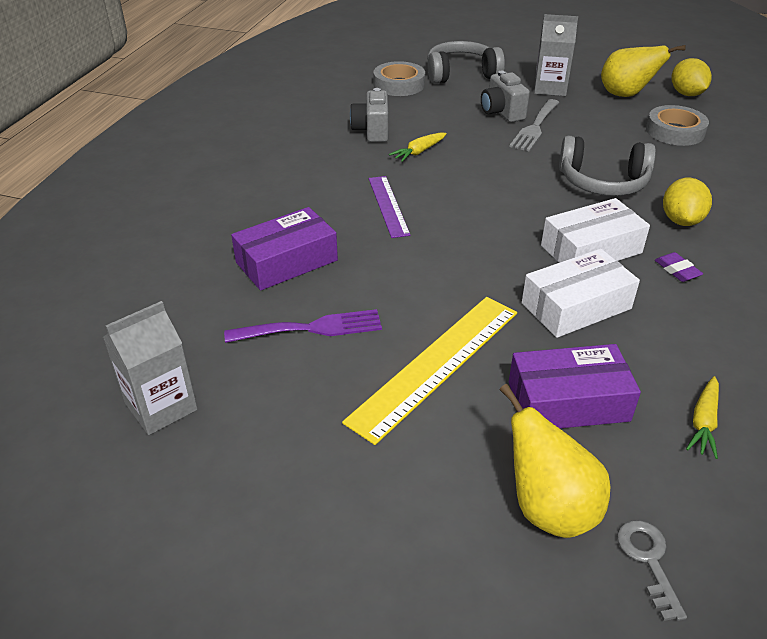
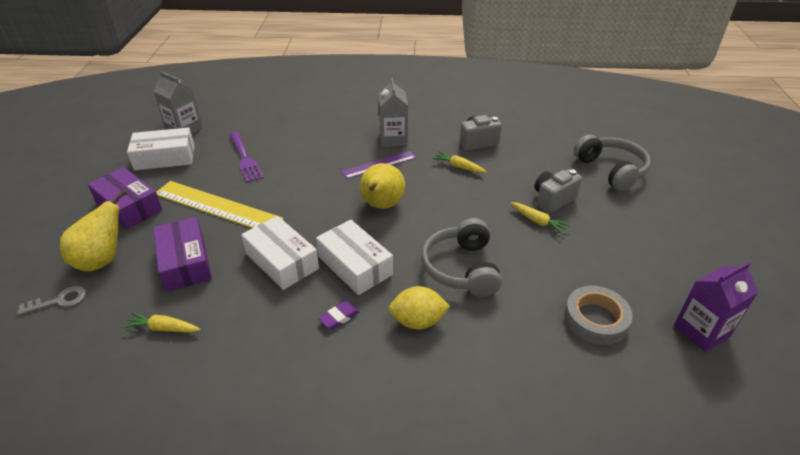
camera: 75 degrees right, 0 degrees up
purple box [231,207,338,291] -> purple box moved to [88,167,162,229]
grey tape [373,61,425,96] -> none
grey fork [509,99,559,152] -> yellow carrot [511,202,570,234]
grey carton [534,14,578,96] -> grey carton moved to [378,77,408,147]
yellow pear [601,45,686,97] -> yellow pear moved to [360,163,405,209]
yellow lemon [672,58,712,96] -> purple carton [674,262,758,352]
none -> white box [127,127,195,170]

